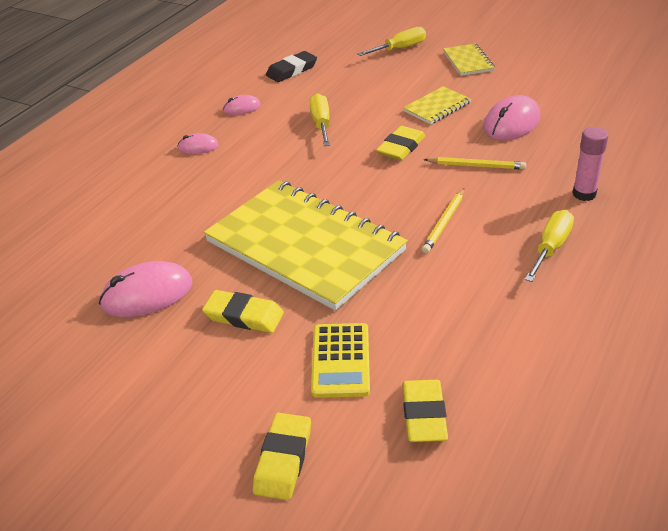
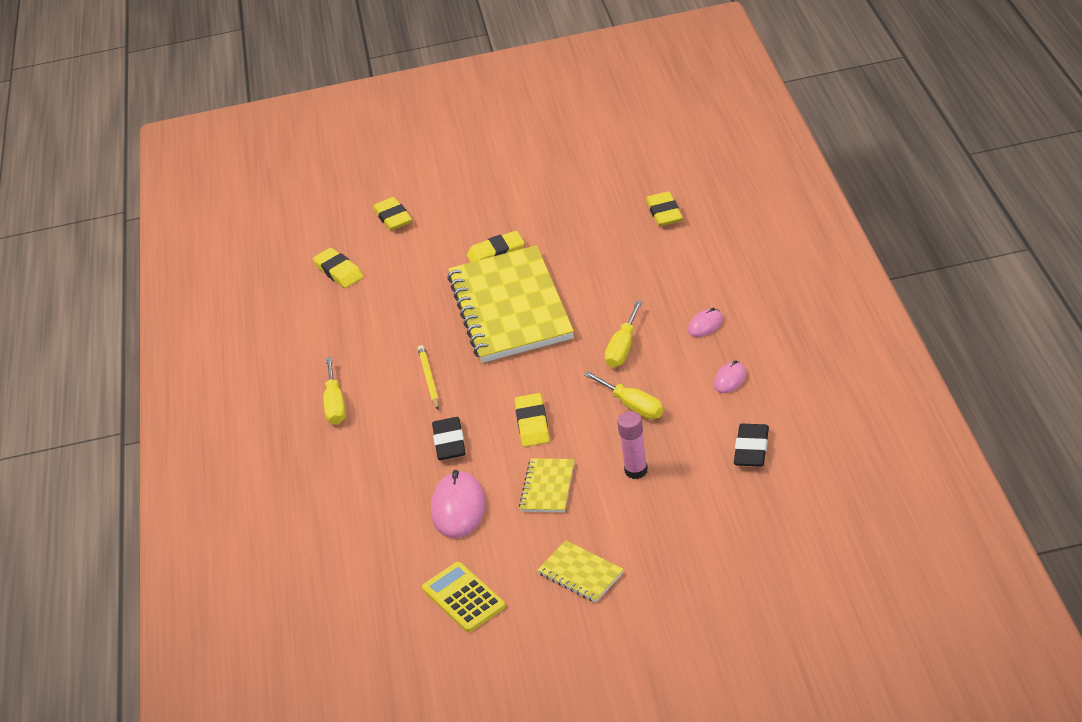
camera: 145 degrees right, 0 degrees up
pink mouse [99,261,192,317] -> none
yellow notebook [204,180,408,311] -> yellow notebook turned 75 degrees clockwise [447,245,574,363]
yellow calculator [311,323,370,398] -> yellow calculator moved to [422,562,505,632]
yellow screwdriver [357,27,426,56] -> yellow screwdriver moved to [605,301,642,368]
yellow pencil [423,157,526,170] -> black eraser [432,417,466,460]
pink glue stick [572,127,608,201] -> pink glue stick moved to [617,411,648,479]
none -> yellow eraser [646,191,683,226]

